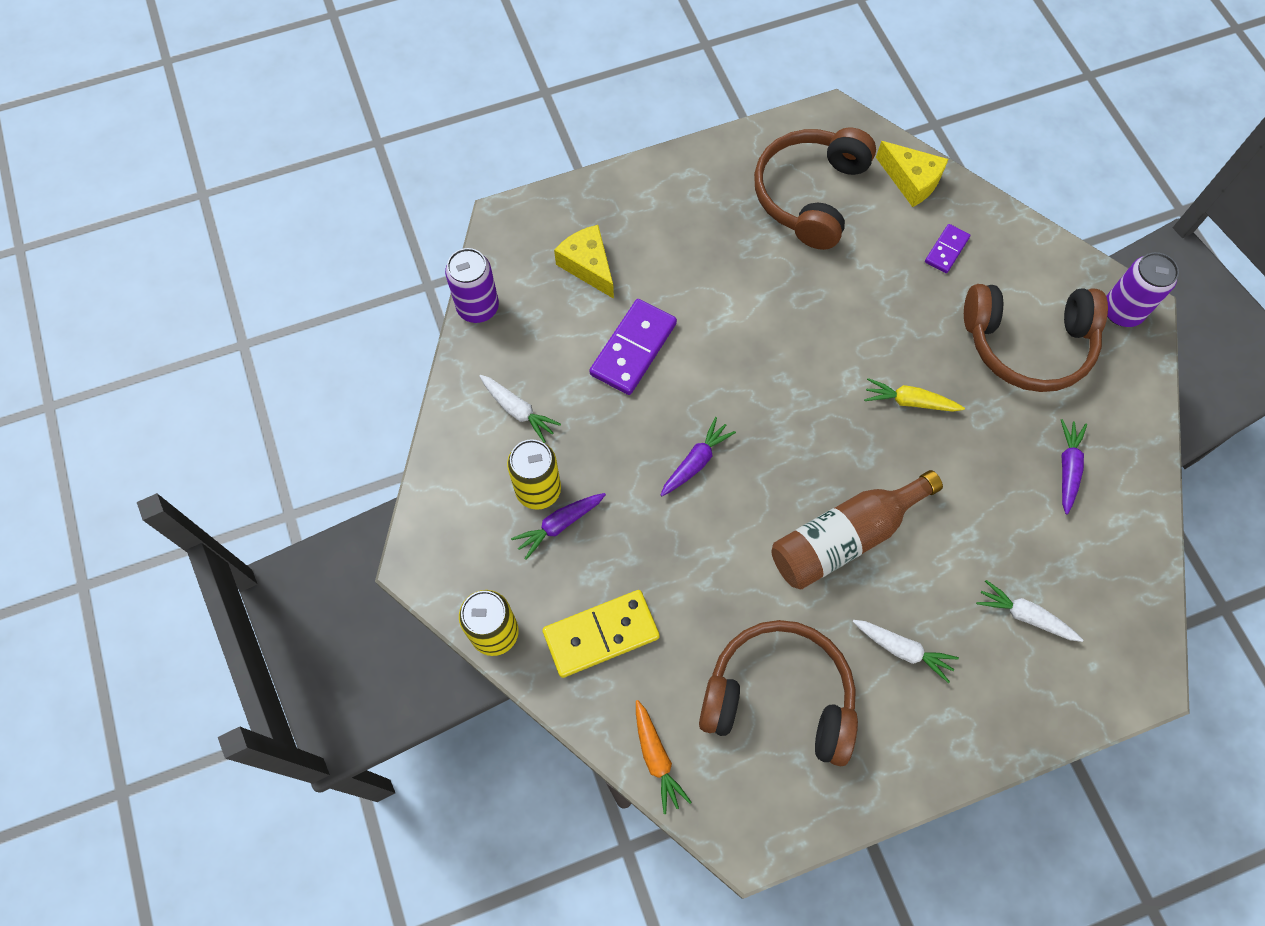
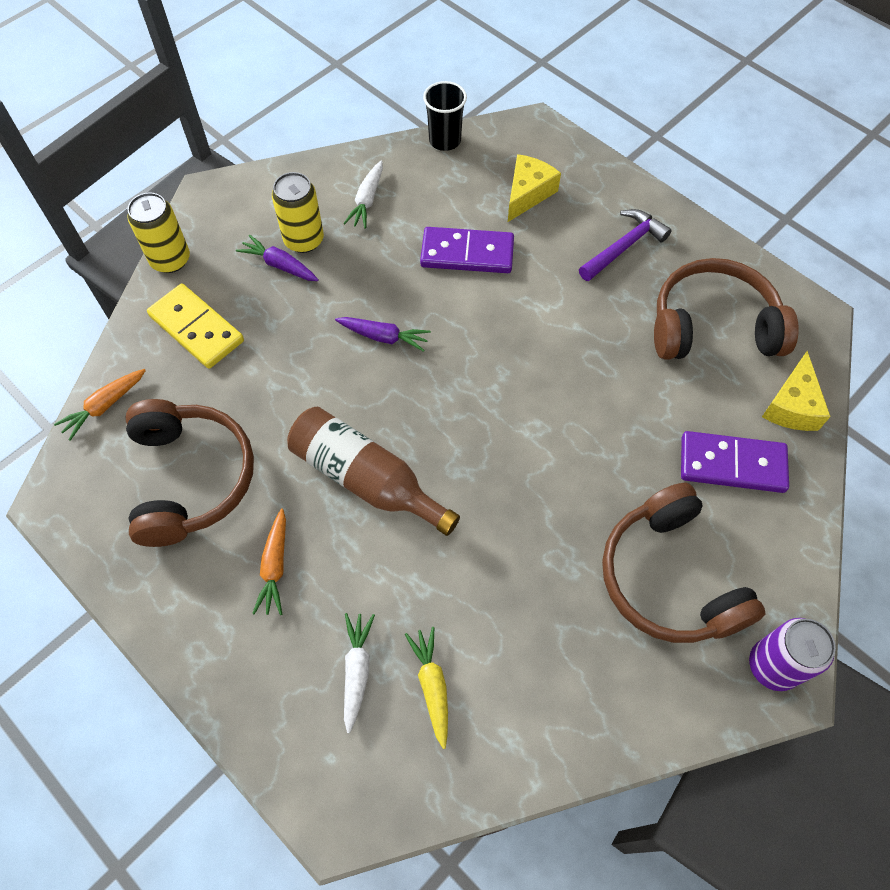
camera: 65 degrees right, 5 degrees down
purple can [445,248,499,323] -> black cup [423,81,467,151]
white carrot [853,620,959,683] -> orange carrot [252,508,286,615]
yellow carrot [864,378,965,412] -> yellow carrot moved to [405,627,448,749]
purple domino [925,224,970,273] -> purple domino [681,431,789,493], size x1.80
purple carrot [1061,419,1087,514] -> none
none -> purple hammer [579,209,672,281]

